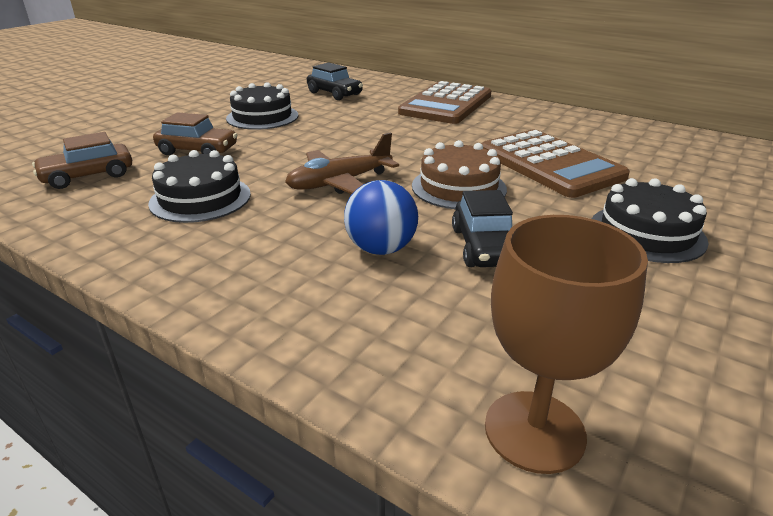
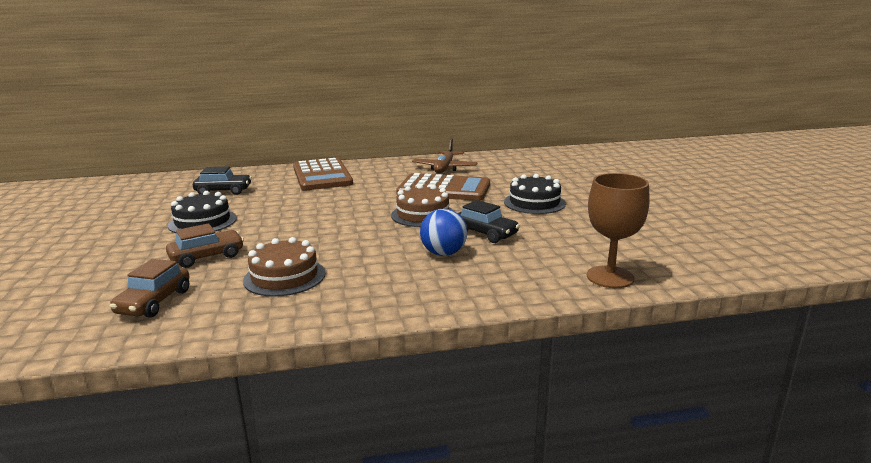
camera: 45 degrees left, 10 degrees down
black cake [148,150,251,223] -> brown cake [243,237,325,297]
brown plane [285,132,399,194] -> brown plane moved to [412,138,478,173]

